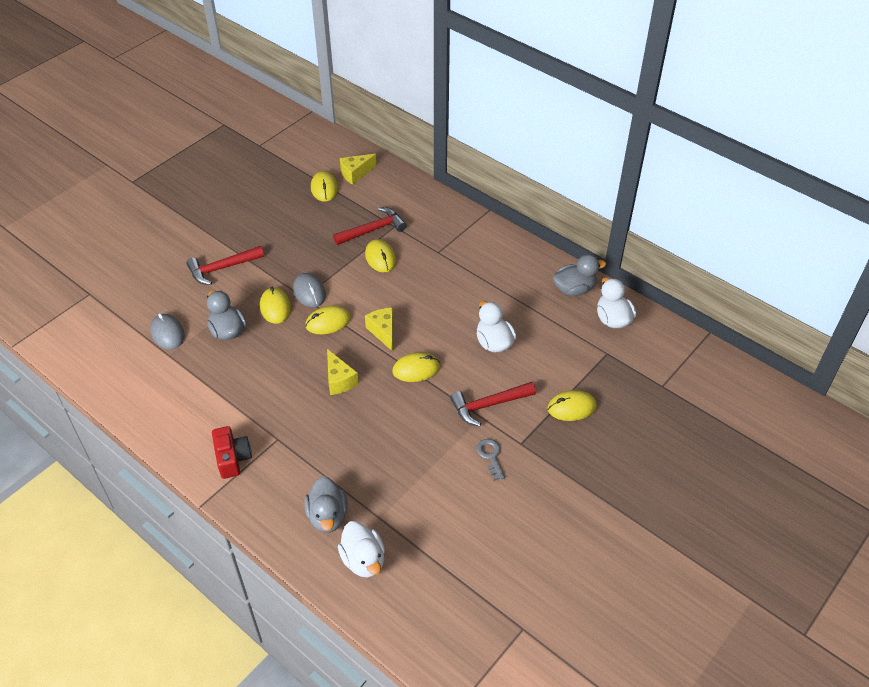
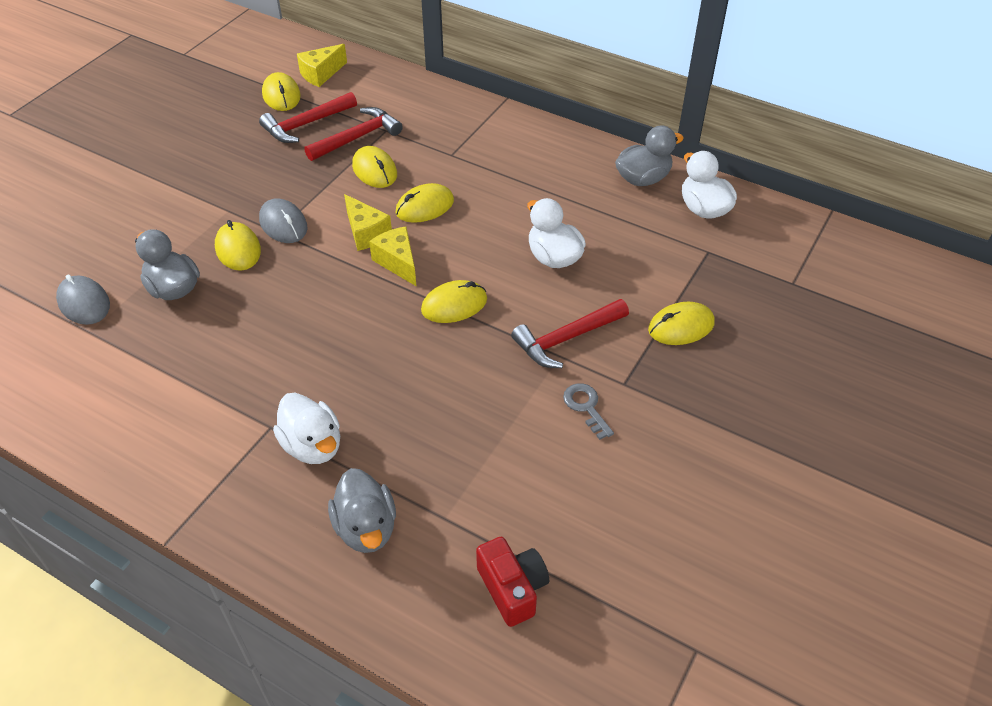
camera: 10 degrees left, 0 degrees up
red hammer [186,246,264,285] -> red hammer moved to [259,92,357,143]
red camera [212,426,252,479] -> red camera moved to [476,537,549,627]
yellow mouse [305,306,351,335] -> yellow mouse moved to [395,183,454,223]
yellow cheese [327,349,359,395] -> yellow cheese moved to [344,194,392,251]
white duck [338,521,385,578] -> white duck moved to [273,393,340,464]

